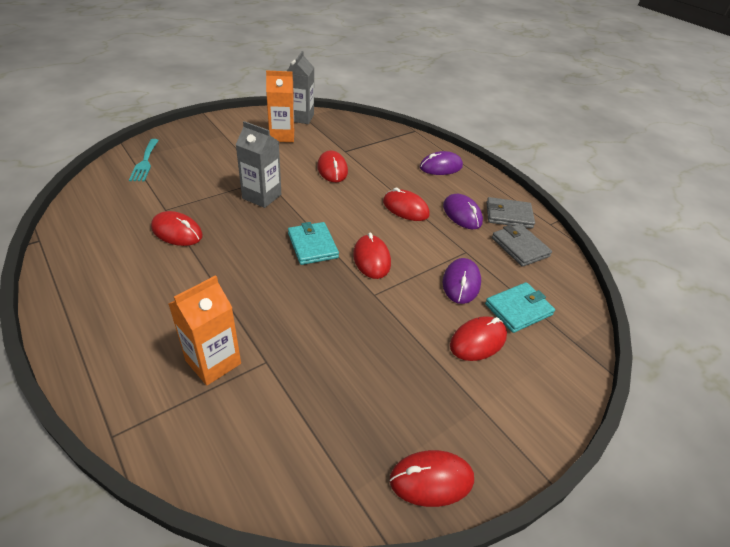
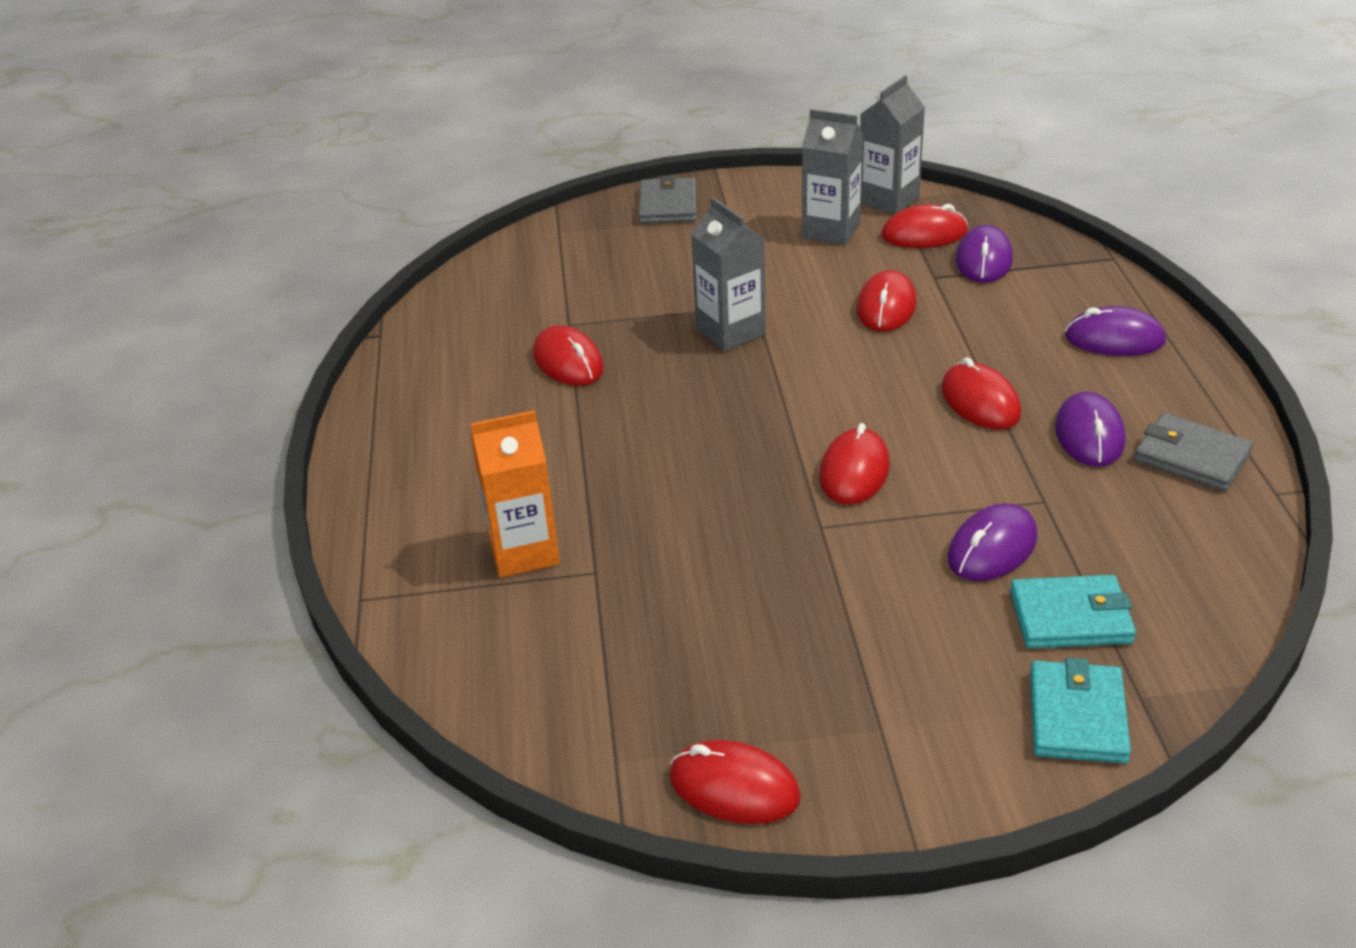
camera: 35 degrees right, 5 degrees down
turquoise fork [129,139,159,181] -> none
orange carton [266,70,294,142] -> grey carton [802,109,864,245]
turquoise wallet [288,222,339,265] -> turquoise wallet moved to [1030,658,1131,763]
red mouse [450,316,507,361] -> red mouse moved to [881,204,968,248]
grey wallet [492,224,552,267] -> grey wallet moved to [638,175,696,224]
none -> purple mouse [956,225,1013,283]

